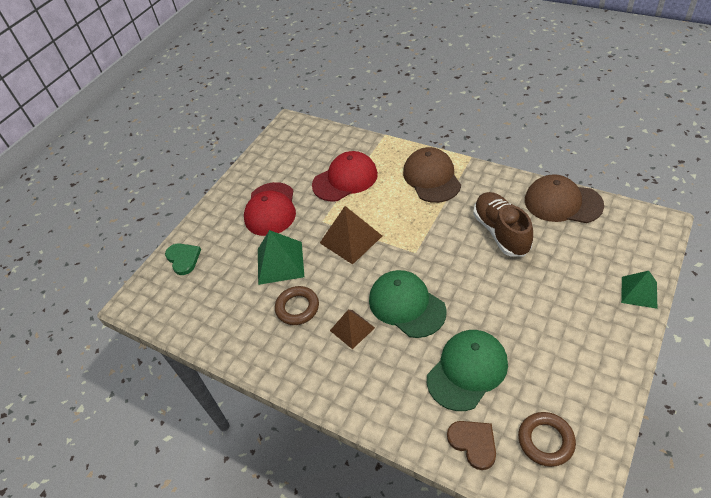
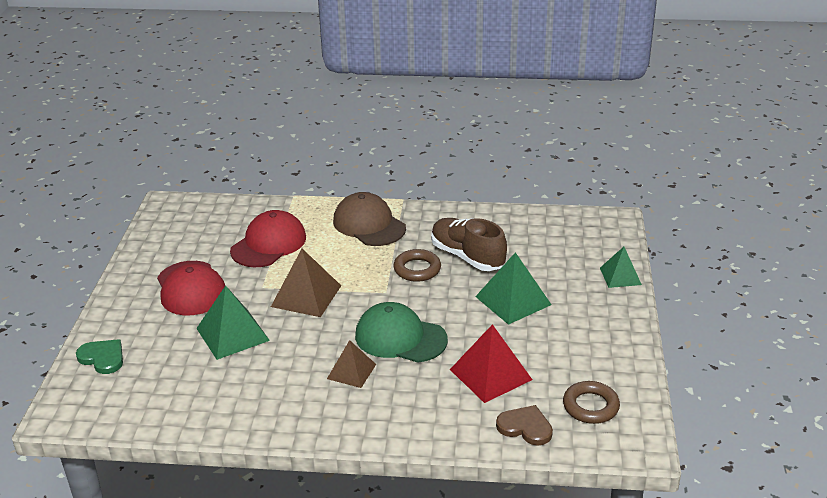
camera: 30 degrees left, 15 degrees down
brown ring [275,286,319,325] -> brown ring moved to [393,249,441,282]
green cap [427,330,508,411] -> red pyramid [450,324,532,403]
brown cap [525,174,604,223] -> none
none -> green pyramid [475,252,552,325]

